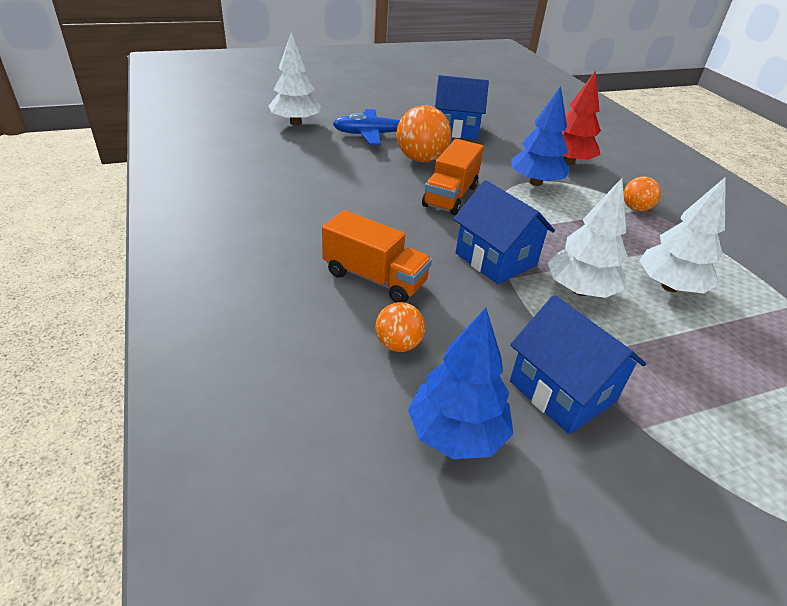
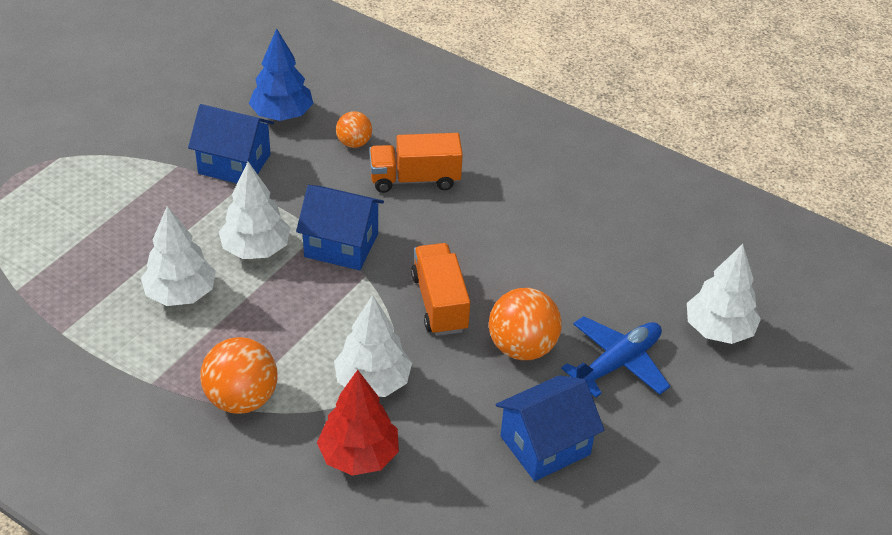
camera: 145 degrees right, 5 degrees up
blue tree [511,86,570,186] -> white tree [334,295,412,397]
orange ball [624,176,661,211] -> orange ball [200,337,277,414], size x1.71

